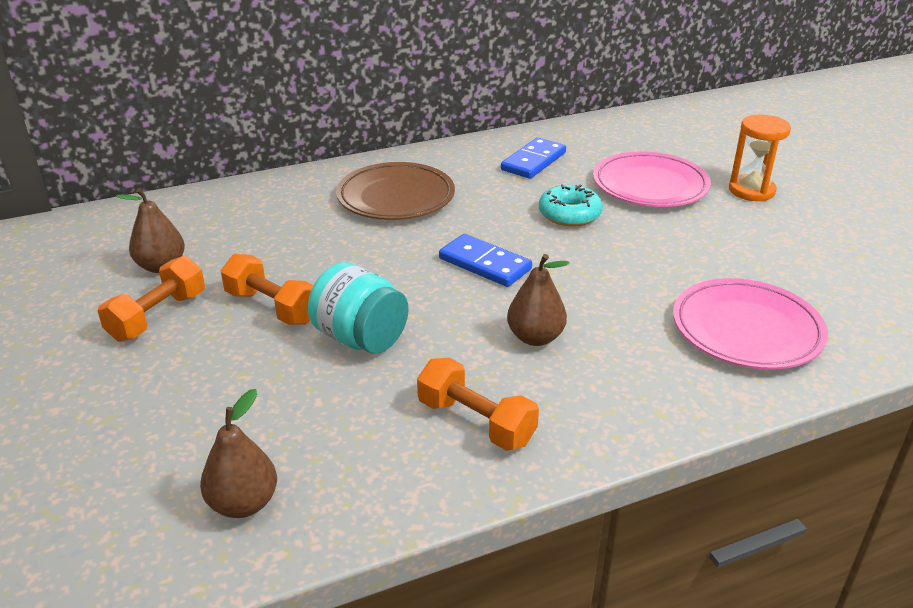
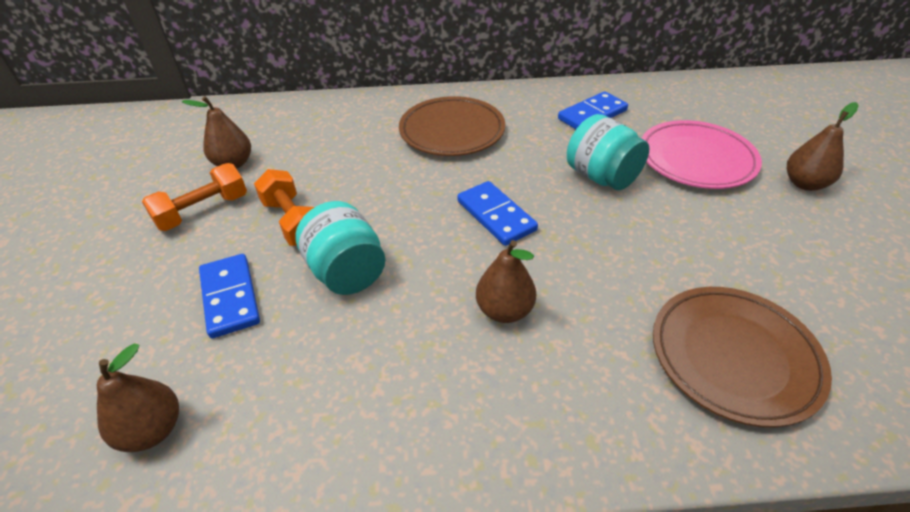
camera: 20 degrees right, 10 degrees up
orange dumbbell [417,358,539,451] -> none
turquoise donut [539,185,603,227] -> turquoise jar [567,114,649,190]
pink plate [673,278,828,370] -> brown plate [653,287,832,428]
orange hourglass [729,115,791,202] -> brown pear [787,102,859,191]
none -> blue domino [199,254,260,338]

